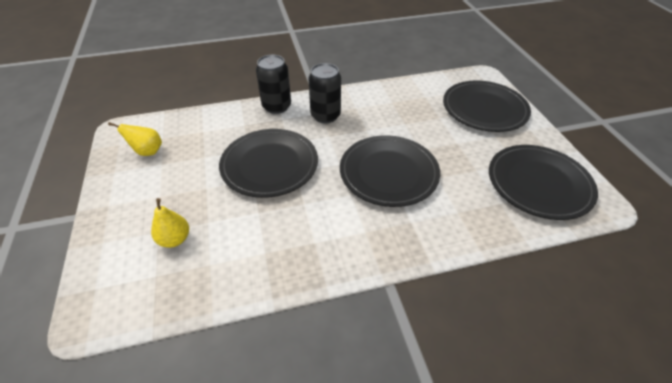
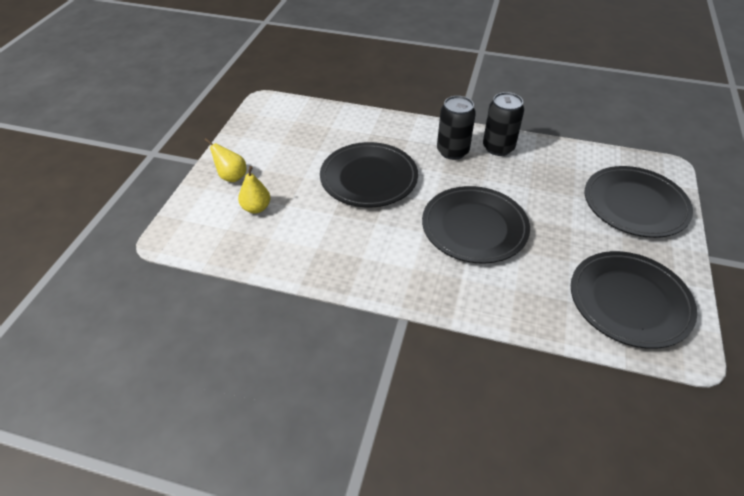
camera: 30 degrees right, 0 degrees up
yellow pear [108,122,162,156] -> yellow pear moved to [204,138,246,182]
black can [256,55,291,114] -> black can moved to [483,92,524,156]

